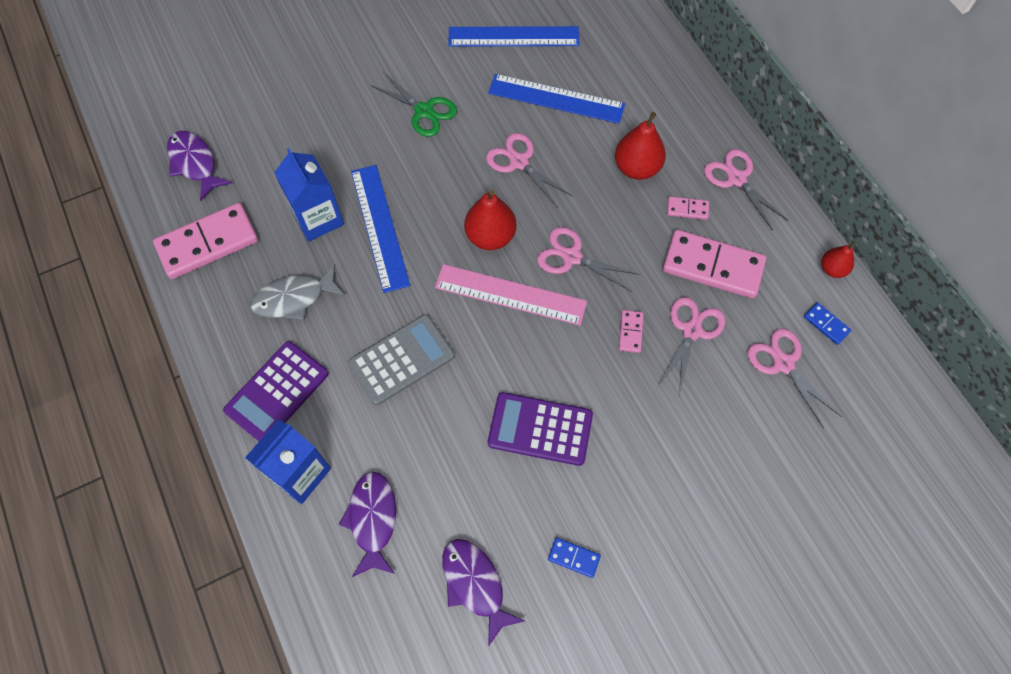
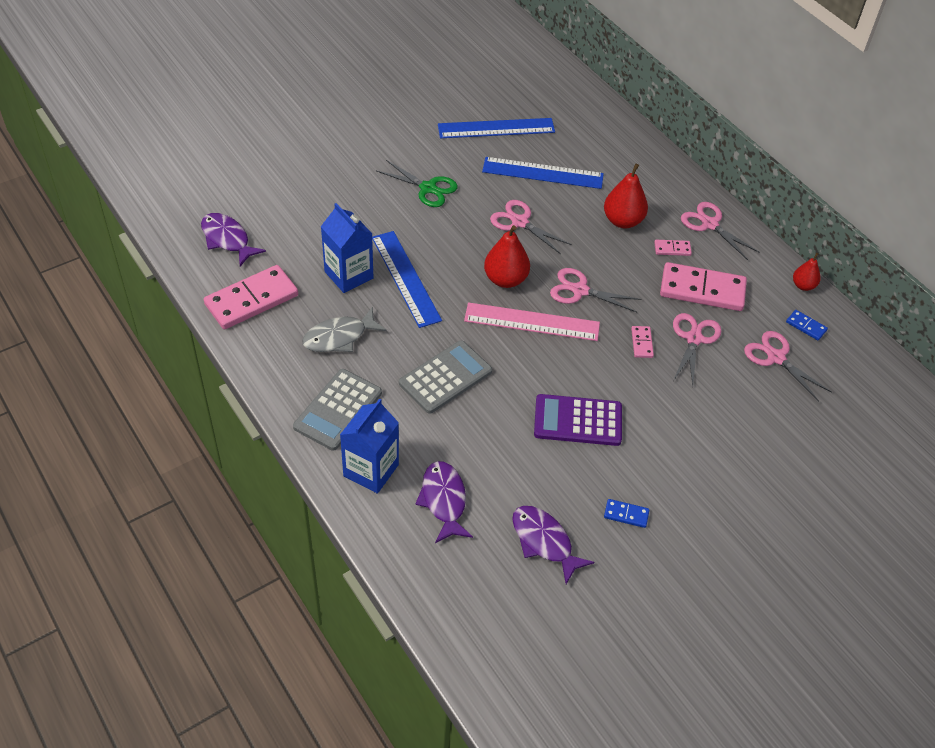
camera: 10 degrees left, 15 degrees down
purple calculator [223,341,329,441] -> grey calculator [293,369,382,451]

